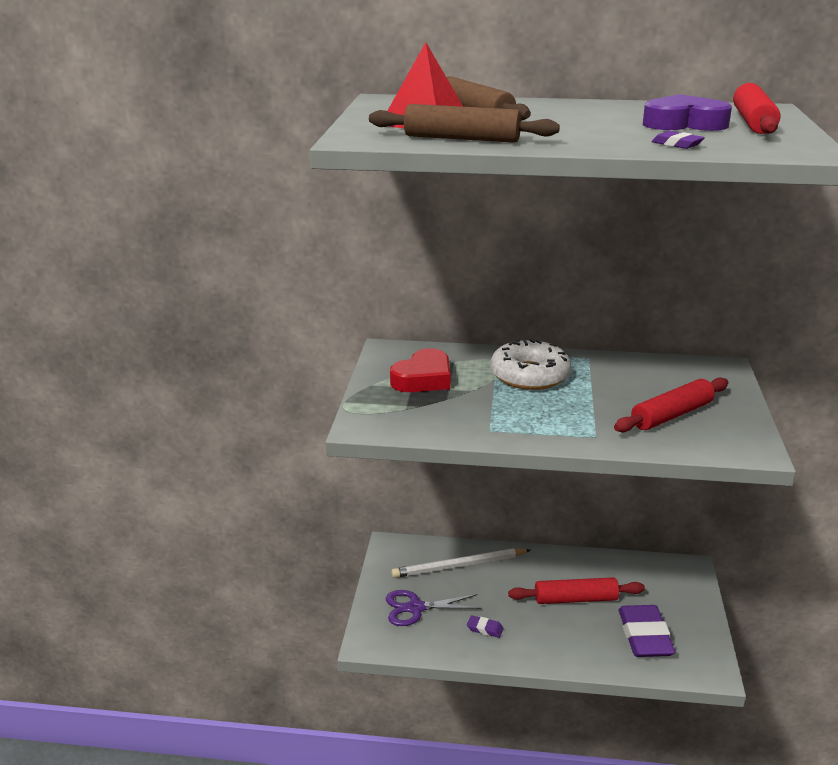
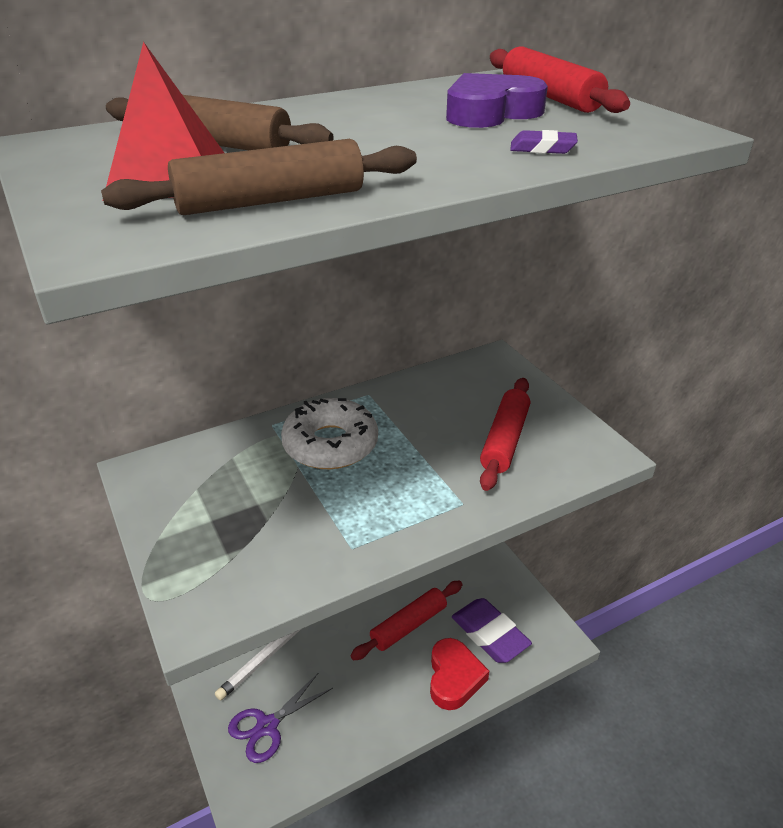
camera: 35 degrees left, 10 degrees up
red heart [390,348,451,392] -> red heart moved to [430,638,489,710]
purple eraser [467,615,503,638] -> none

